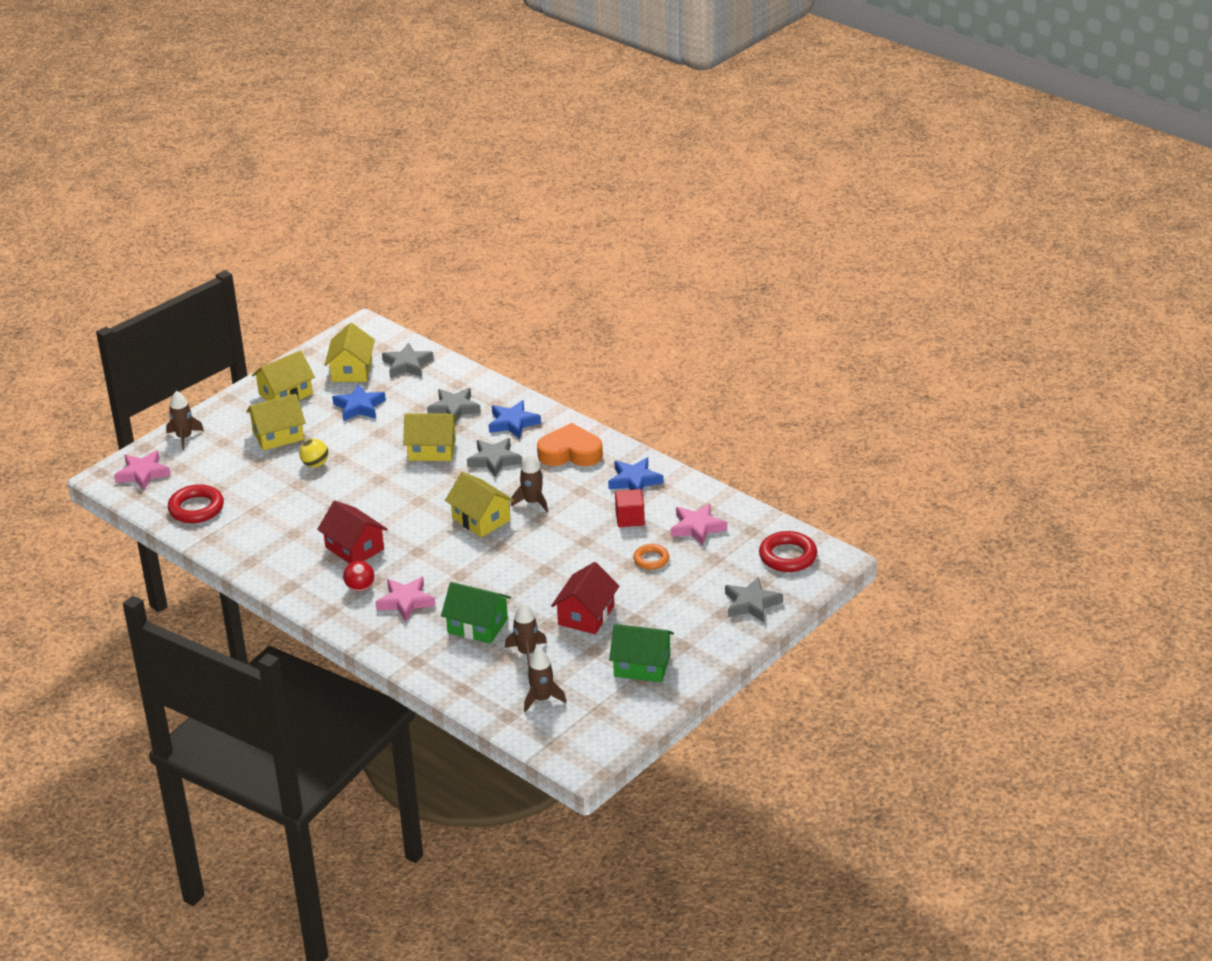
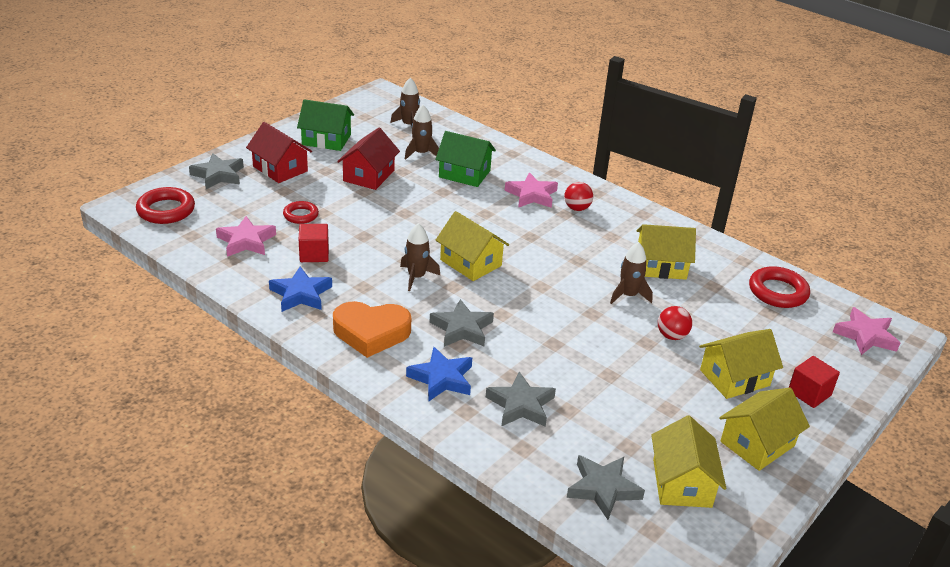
camera: 175 degrees right, 0 degrees up
brown rocket [166,391,204,450] -> brown rocket moved to [610,242,653,304]
yellow ball [299,439,328,468] -> red ball [658,306,692,340]
red house [317,501,388,564] -> red house moved to [246,122,312,183]
blue star [332,384,386,421] -> none
yellow house [403,413,457,461] -> yellow house moved to [636,224,696,280]
orange ring [633,544,669,570] -> red ring [283,201,319,224]
none -> red cube [789,356,840,408]

